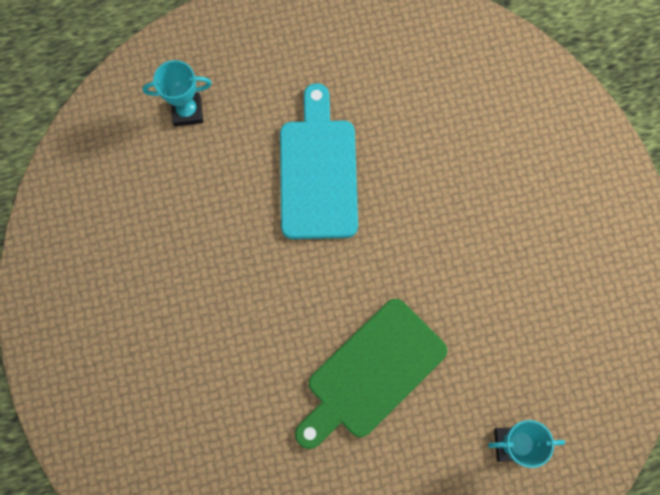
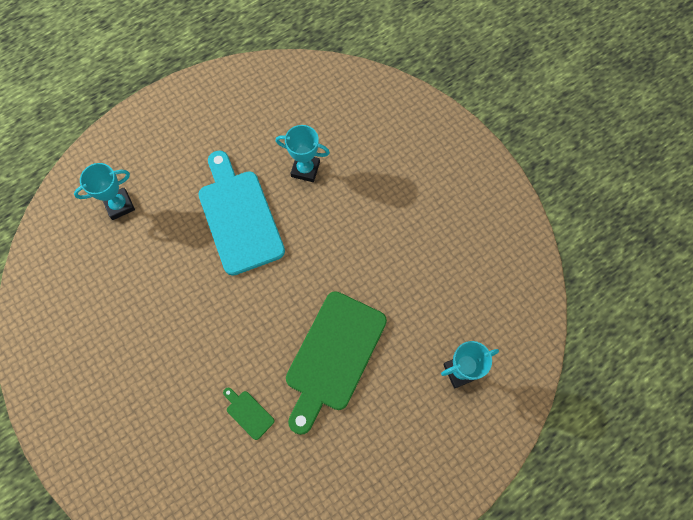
camera: 20 degrees left, 5 degrees down
none -> green cutting board [223,388,274,440]
none -> turquoise trophy [276,125,330,182]

